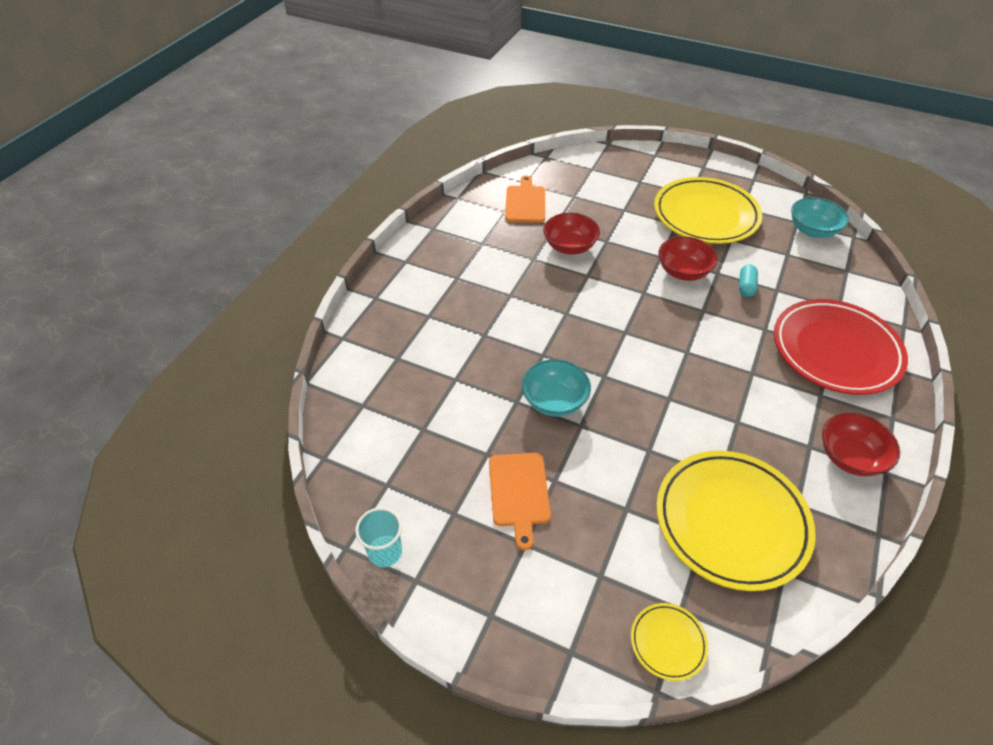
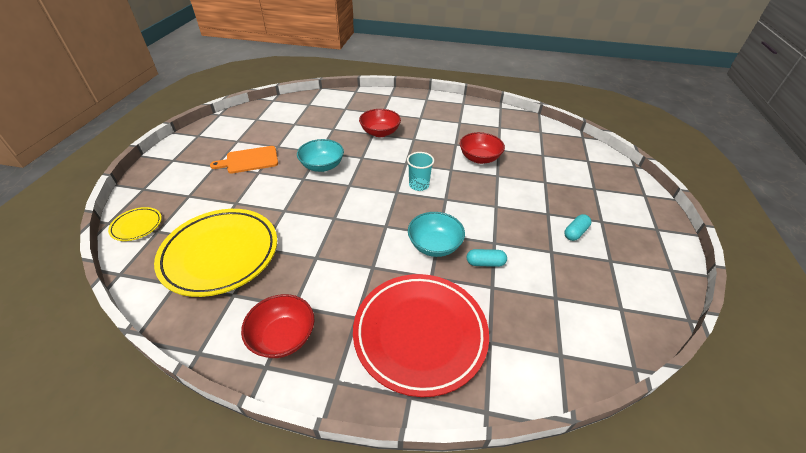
camera: 75 degrees right, 5 degrees down
turquoise cup [355,507,402,567] -> turquoise cup moved to [407,152,434,191]
orange cutting board [505,175,545,223] -> none
yellow plate [654,177,762,244] -> turquoise capsule [564,214,591,241]
red bowl [658,236,718,281] -> red bowl moved to [359,109,401,137]
turquoise bowl [791,197,849,238] -> turquoise bowl moved to [408,212,465,257]

